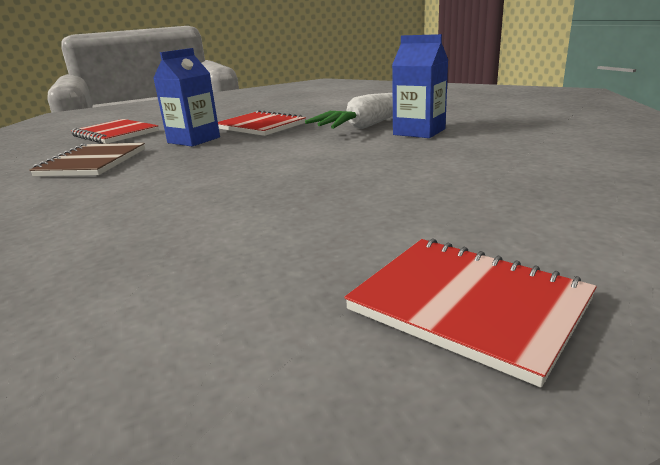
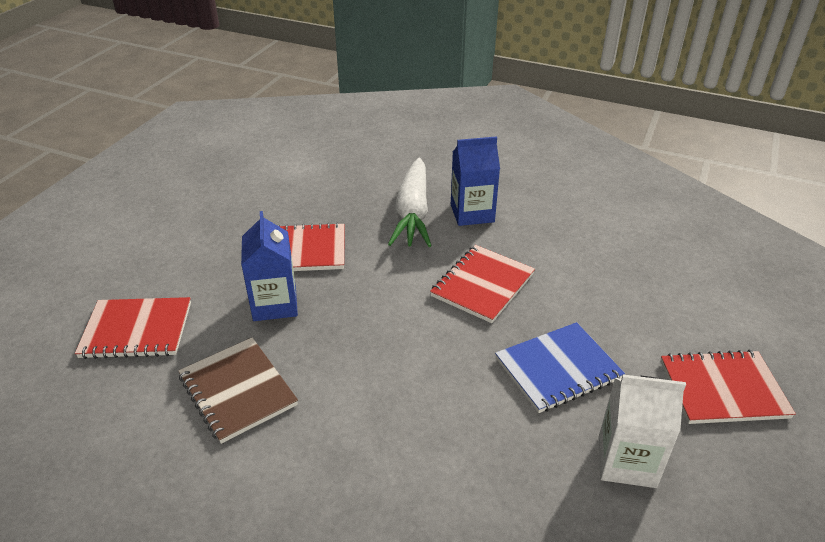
camera: 45 degrees left, 15 degrees up
none -> red notebook [430,245,535,323]
none -> blue notebook [495,322,625,413]
none -> white carton [599,375,686,488]

